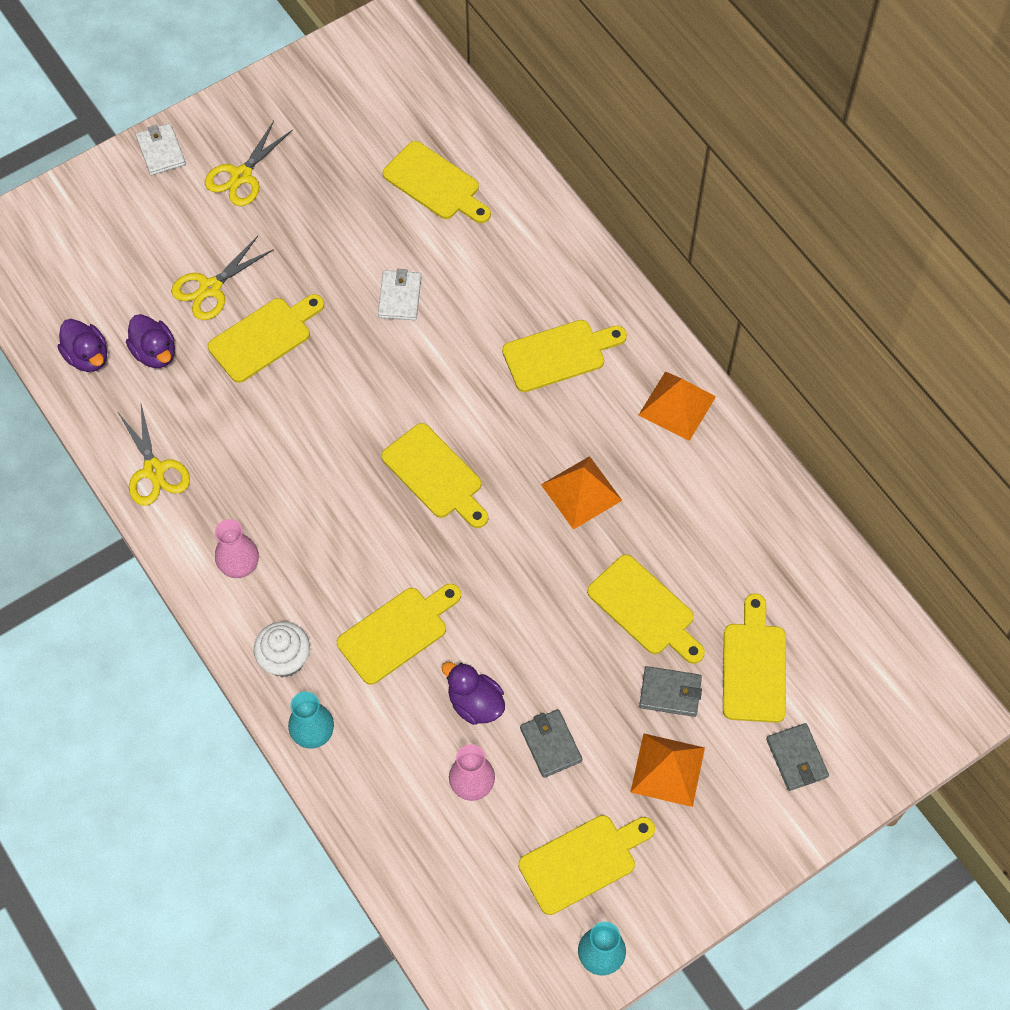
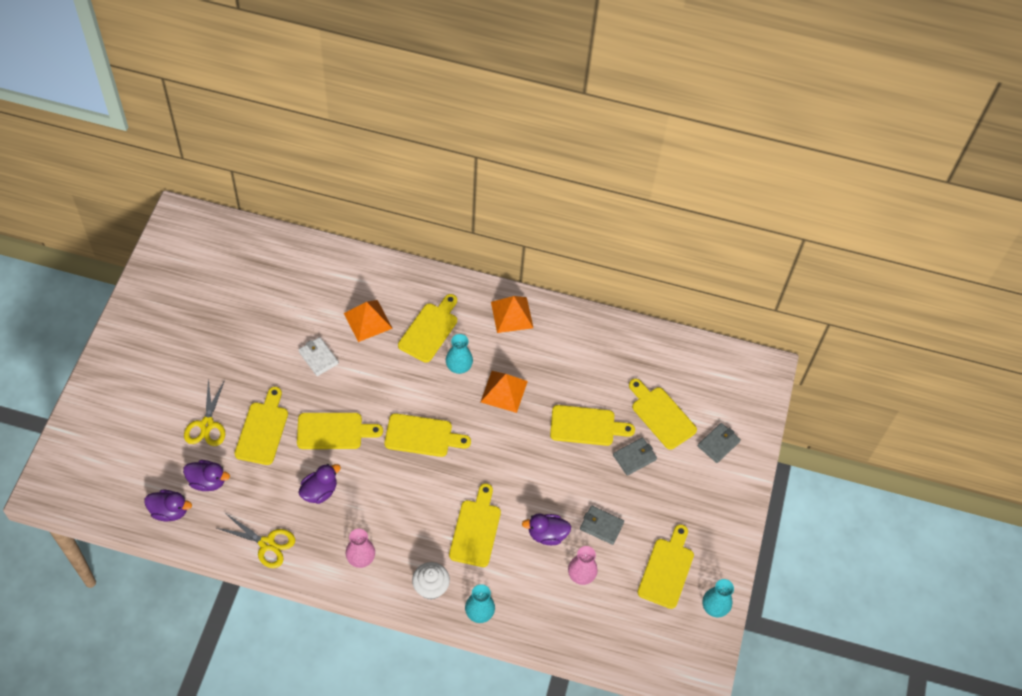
camera: 45 degrees left, 5 degrees down
white wallet [136,123,186,175] -> none
yellow scissors [205,121,293,206] -> none
yellow cutting board [383,141,491,223] -> yellow cutting board moved to [297,413,383,449]
orange pyramid [631,733,705,807] -> orange pyramid moved to [344,300,393,342]
grey wallet [766,723,829,791] -> grey wallet turned 75 degrees counterclockwise [698,423,741,463]
none -> purple duck [298,464,341,504]
none -> turquoise vase [446,334,473,374]

